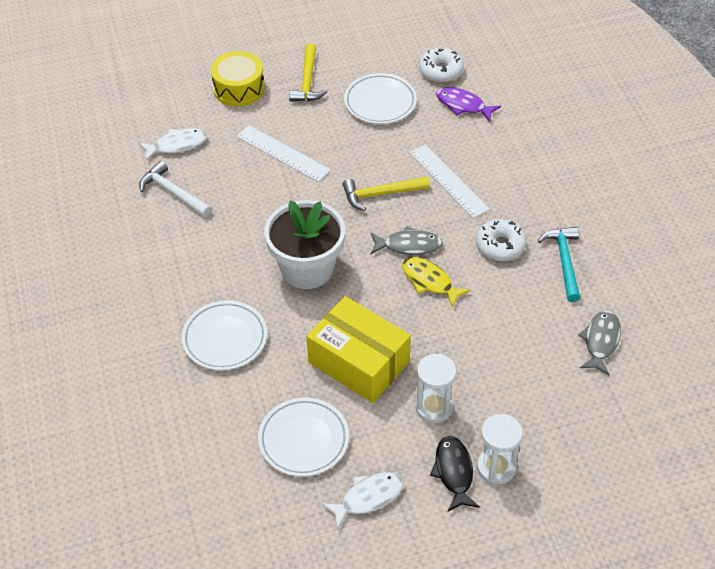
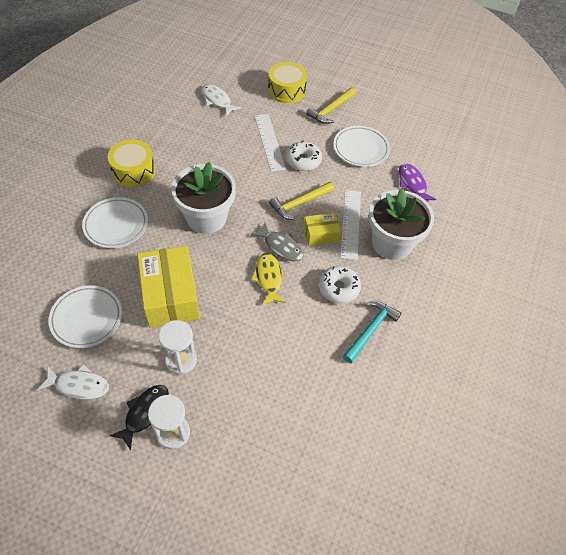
camera: 35 degrees right, 5 degrees up
white fish [139,128,207,161] -> white fish turned 150 degrees counterclockwise [202,84,241,116]
white hammer [139,161,212,217] -> none
yellow hammer [342,176,430,211] -> yellow hammer turned 60 degrees counterclockwise [269,182,334,220]
white donut [419,48,464,83] -> white donut moved to [286,140,322,171]
grey fish [578,311,621,375] -> none
none -> yellow drum [108,140,155,187]
none -> yellow box [303,213,341,246]
none -> white flower pot [369,188,434,260]

